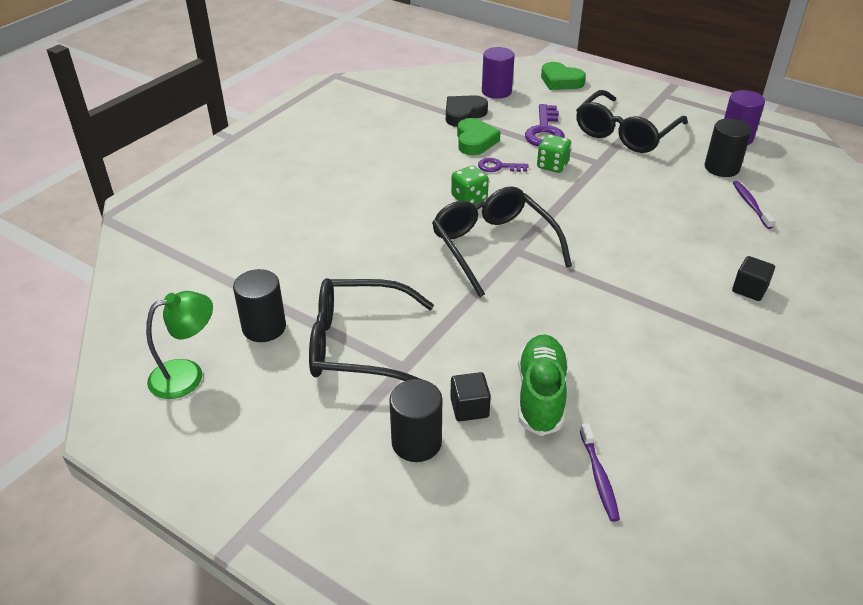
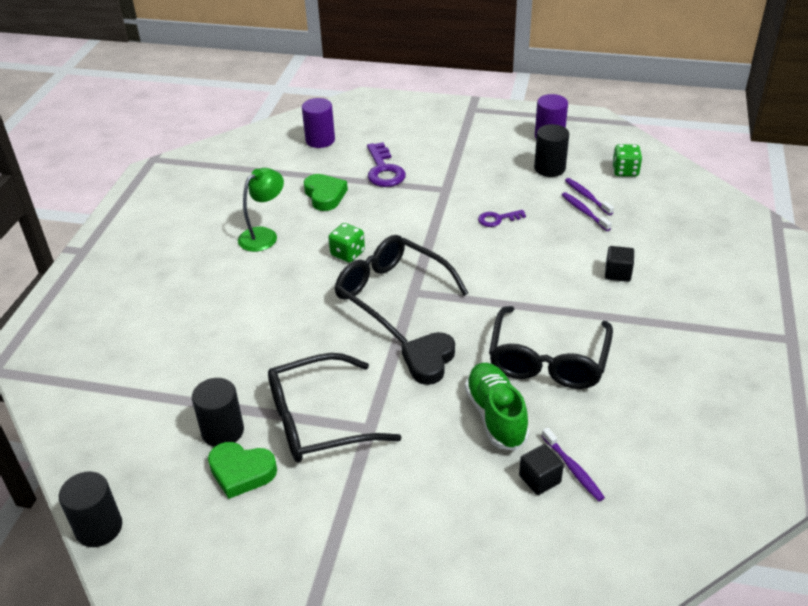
camera: 20 degrees left, 0 degrees up
green lamp [146,291,213,399] -> green lamp moved to [238,168,284,252]
black cylinder [389,379,442,462] -> black cylinder moved to [59,471,122,547]
black heart [446,95,488,127] -> black heart moved to [401,332,455,385]
black cube [450,372,491,422] -> black cube moved to [519,444,564,495]
purple key [478,158,529,172] -> purple key moved to [478,210,526,227]
green dice [537,135,571,173] -> green dice moved to [612,144,642,177]
green heart [541,62,586,90] -> green heart moved to [208,442,277,499]
black glasses [576,90,688,153] -> black glasses moved to [489,306,613,389]
none -> purple toothbrush [562,192,612,231]

